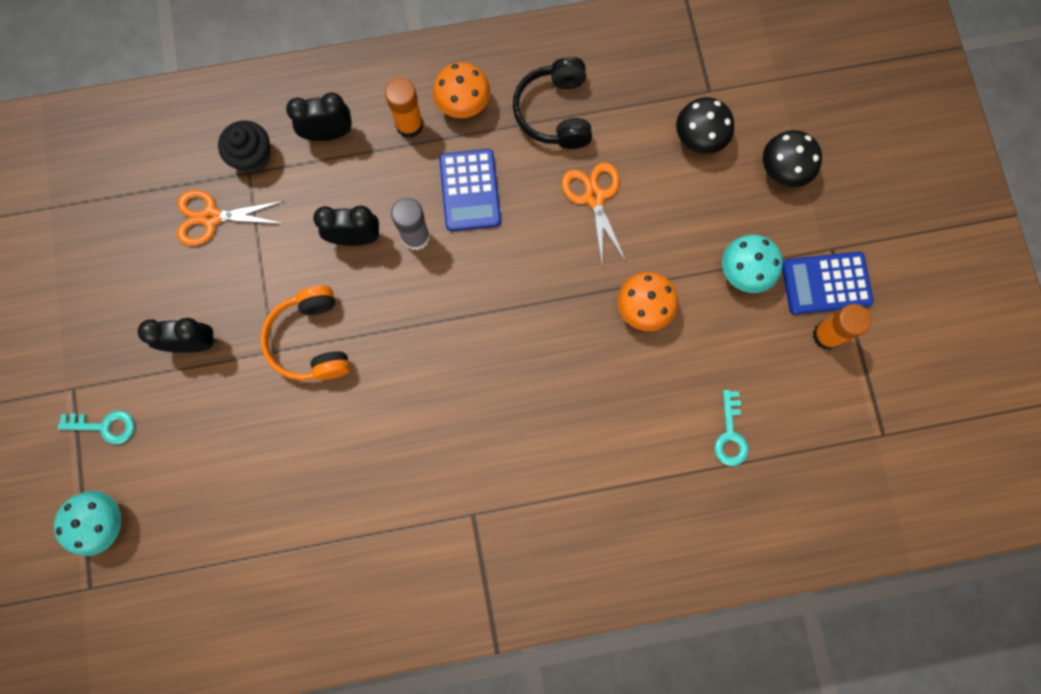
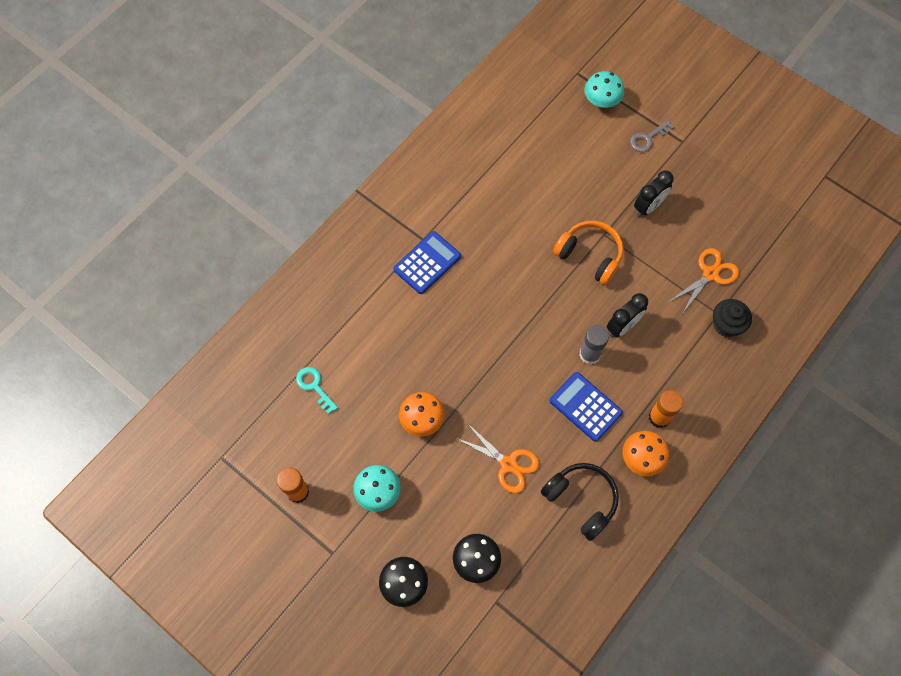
camera: 140 degrees right, 10 degrees down
turquoise key [58,410,135,444] -> grey key [630,120,674,152]
black clock [286,92,352,141] -> none
blue calculator [782,252,873,315] -> blue calculator moved to [394,231,461,294]

